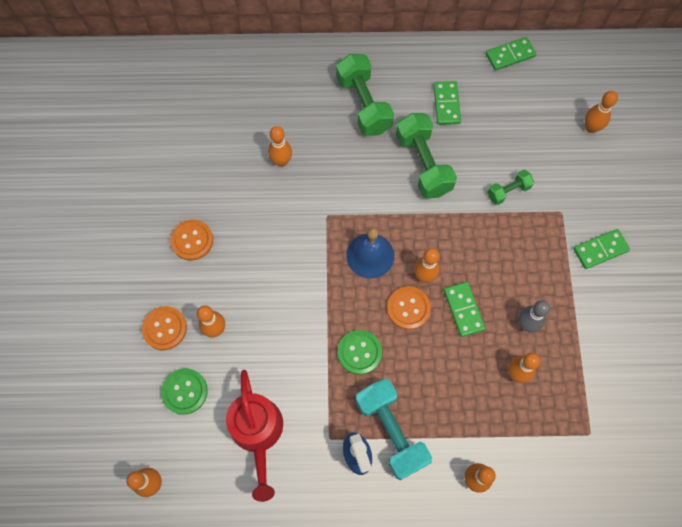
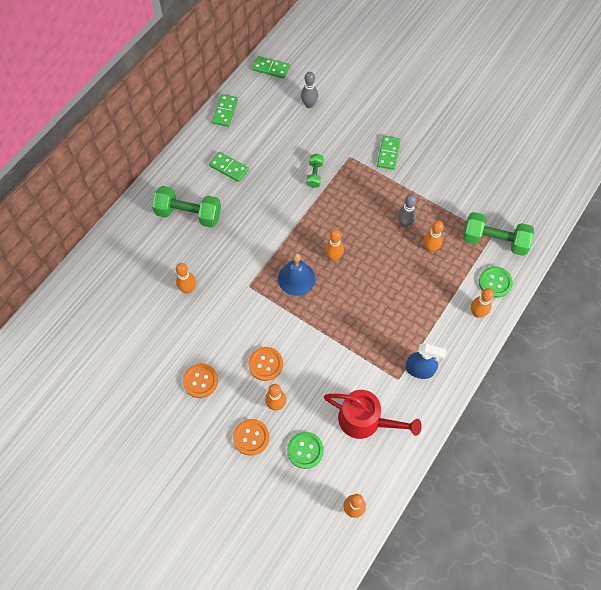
camera: 55 degrees left, 5 degrees down
green button [338,330,382,375] -> green button moved to [479,266,513,298]
turquoise dumbbell [356,378,432,480] -> none
orange button [387,286,431,330] -> orange button moved to [248,347,283,381]
green dumbbell [396,113,457,199] -> green dumbbell moved to [463,212,534,256]
green domino [444,282,485,337] -> green domino moved to [252,56,290,79]
orange bowling pin [585,91,618,133] -> grey bowling pin [301,72,318,108]

